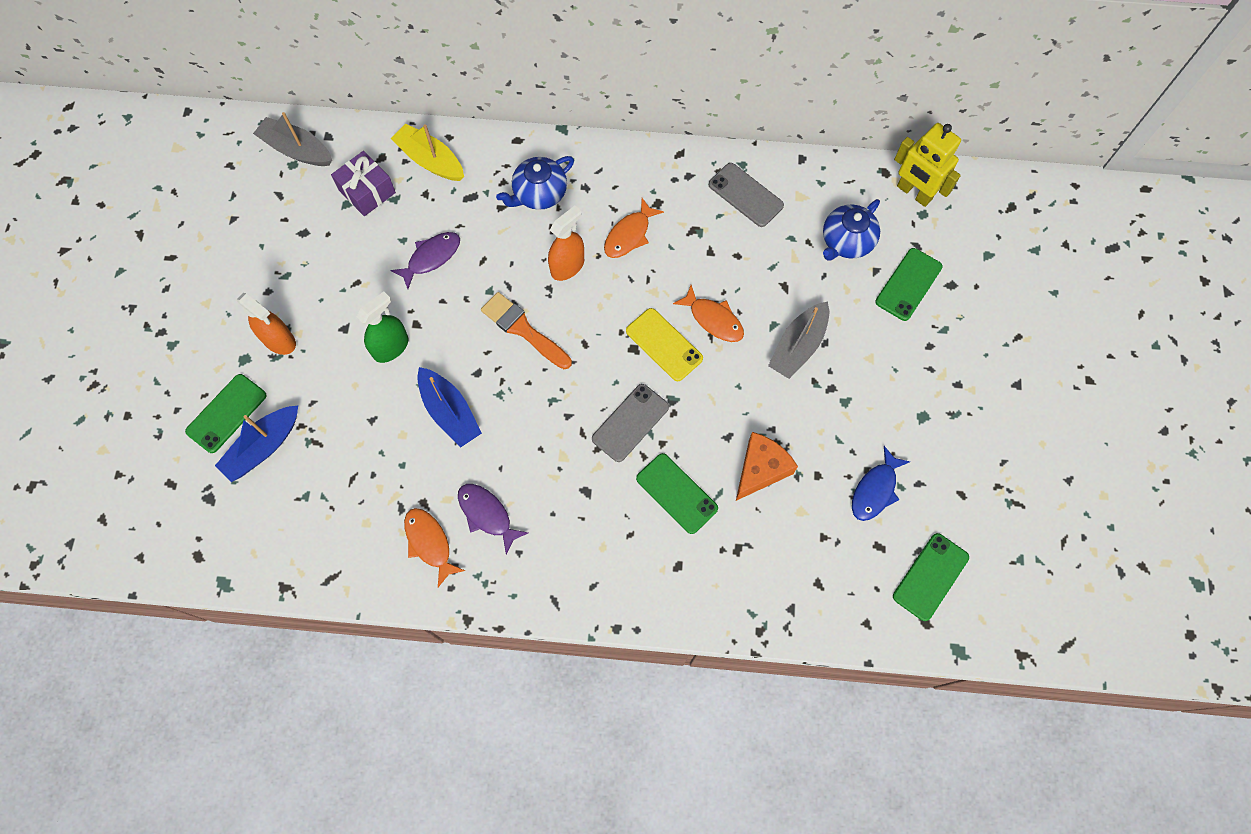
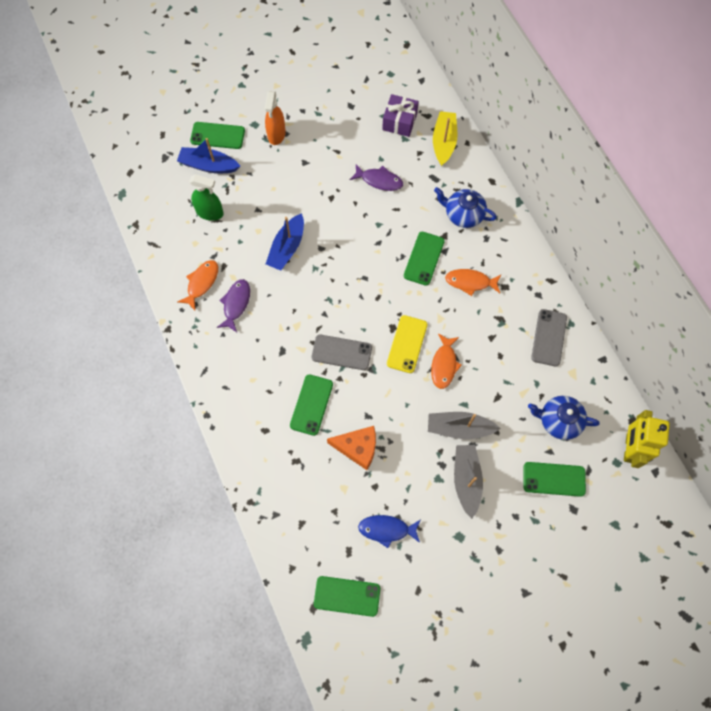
camera: 60 degrees right, 0 degrees up
grey boat [253,112,332,166] -> grey boat moved to [454,445,483,519]
green spray bottle [357,291,409,363] -> green spray bottle moved to [189,174,224,221]
orange brush [481,292,572,369] -> none
orange spray bottle [548,206,584,281] -> green phone [404,232,445,286]

